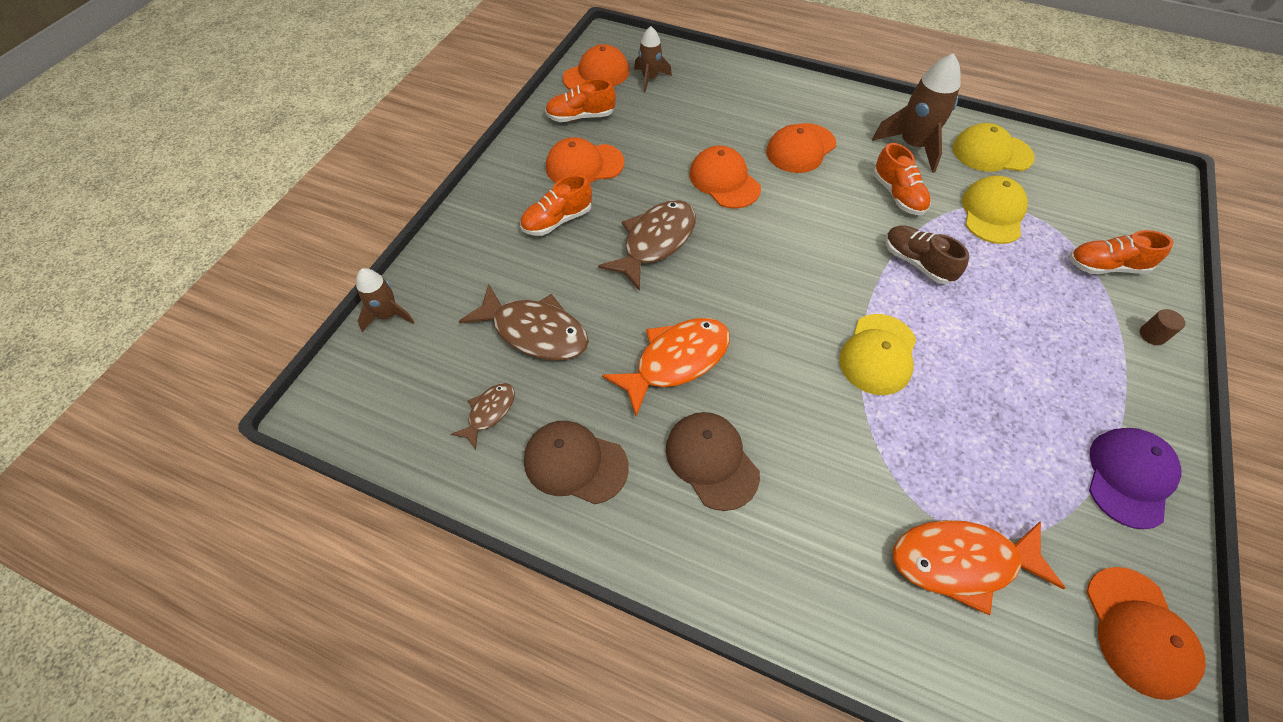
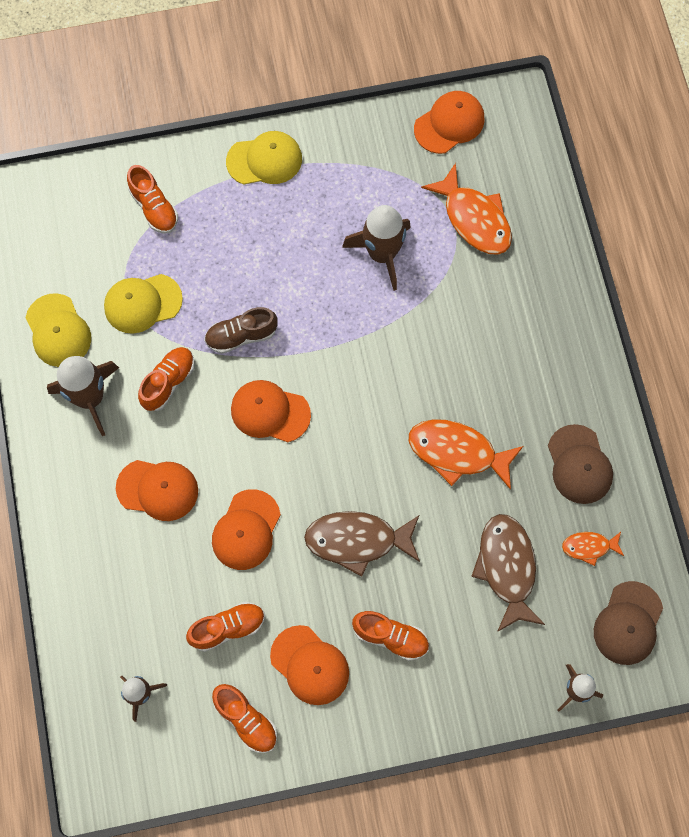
camera: 125 degrees left, 15 degrees up
brown fish [451,383,515,450] -> orange fish [562,532,624,566]
orange cap [563,44,629,90] -> orange cap moved to [231,380,311,442]
brown cap [666,412,760,511] -> brown cap moved to [594,581,663,665]
yellow cap [839,314,916,395] -> yellow cap moved to [226,131,302,185]
brown shoe [886,225,969,284] -> brown shoe turned 60 degrees clockwise [204,307,278,354]
purple cap [1089,428,1182,529] -> none
brown cylinder [1140,309,1185,345] -> none
none -> orange shoe [186,601,265,652]
none -> brown rocket [342,205,411,291]

